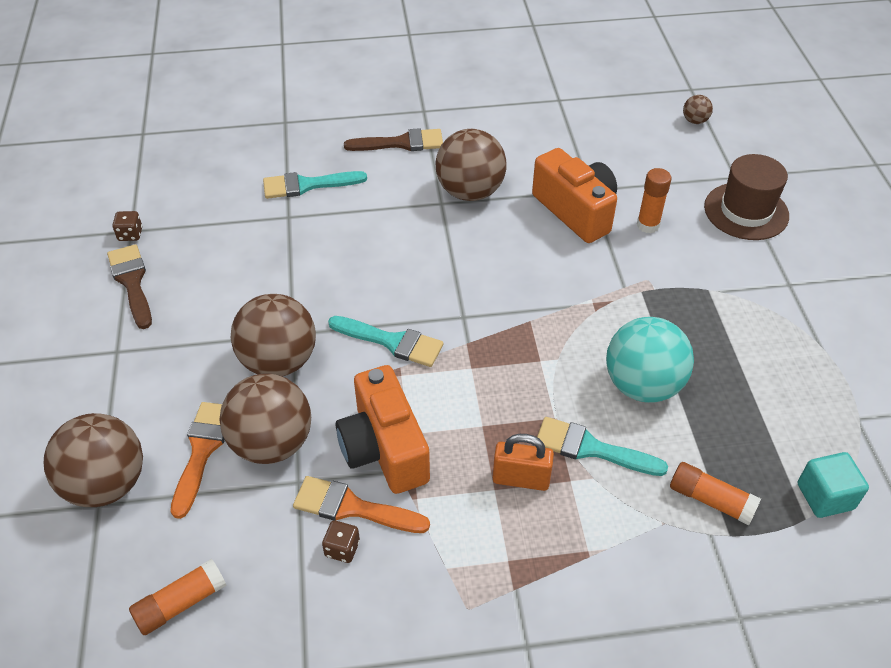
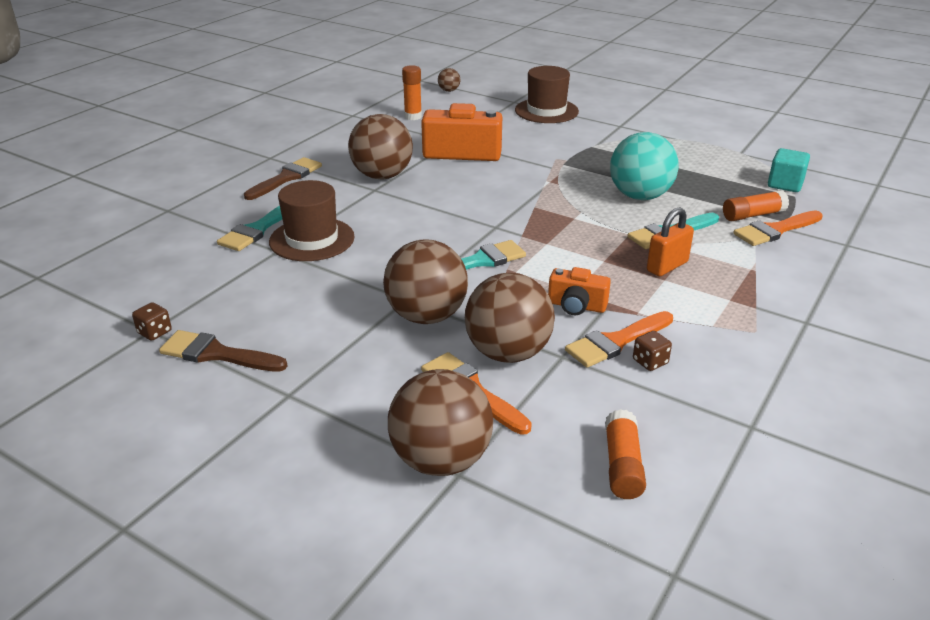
camera: 50 degrees left, 15 degrees down
orange camera [336,365,430,494] -> orange camera [548,267,611,315], size x0.56
orange glue stick [637,168,671,233] -> orange glue stick moved to [402,65,422,120]
none -> brown hat [269,180,355,261]
none -> orange brush [733,211,823,246]

